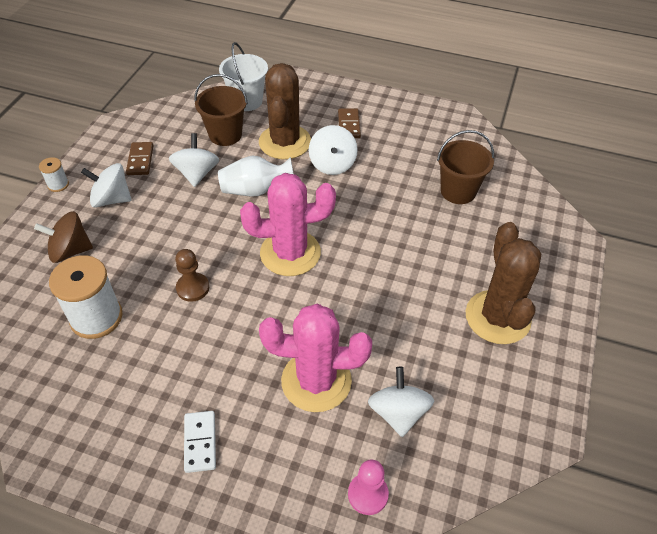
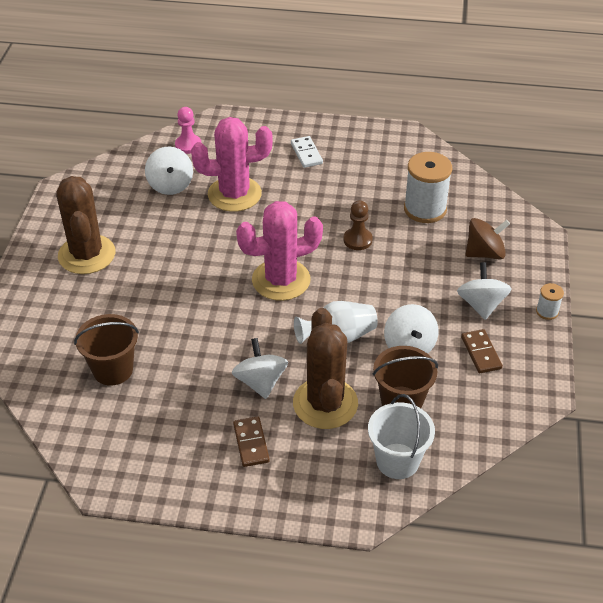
camera: 170 degrees right, 5 degrees down
white spinning top [81,163,132,208] -> white spinning top turned 90 degrees counterclockwise [457,262,511,320]

